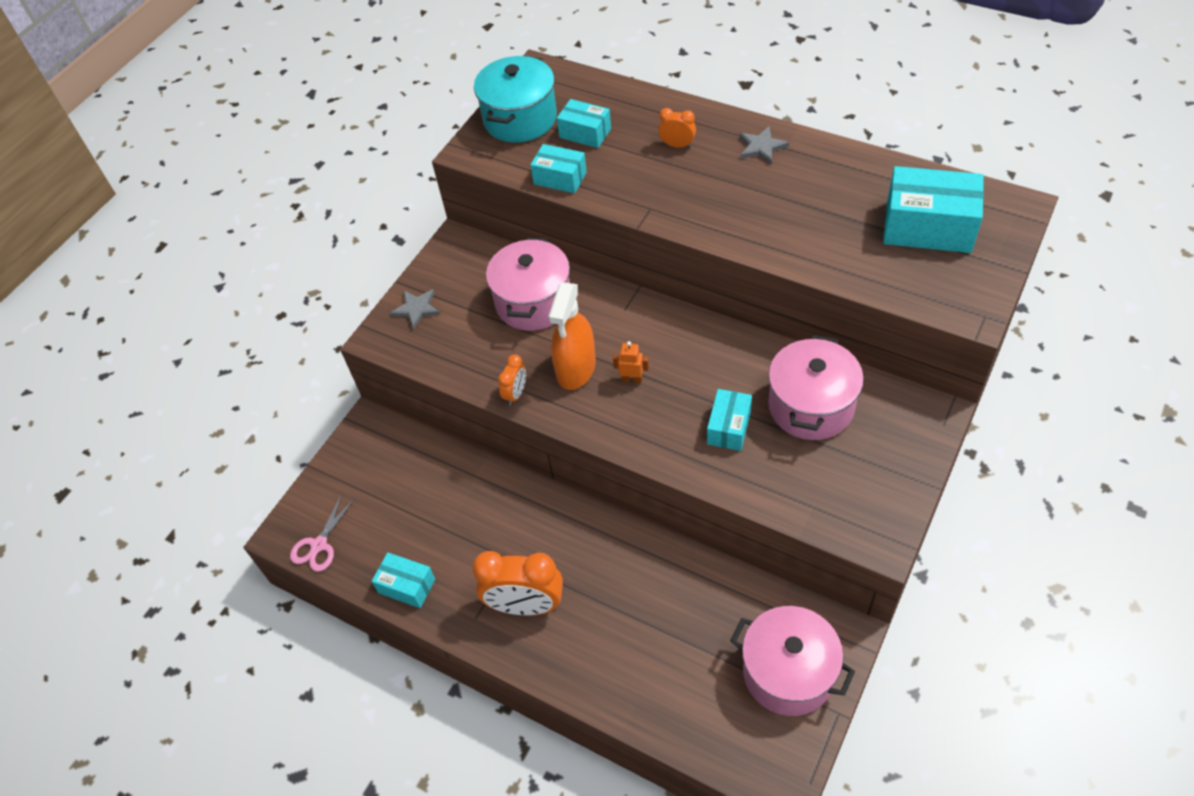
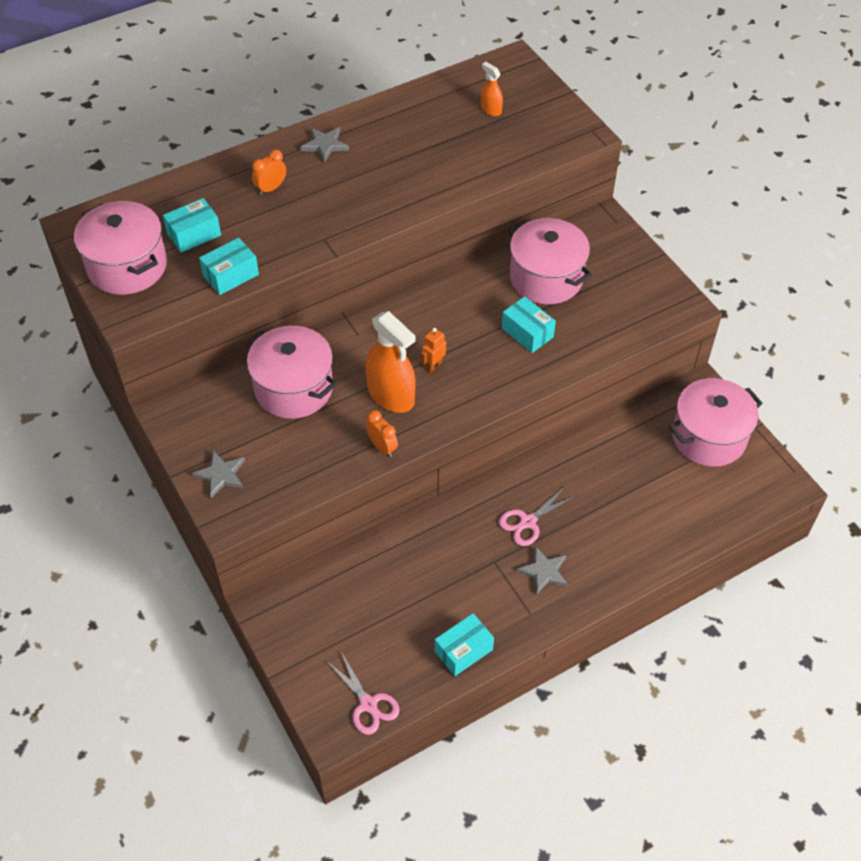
camera: 65 degrees left, 0 degrees up
orange clock [472,551,563,615] -> grey star [517,546,568,594]
turquoise pot [474,55,557,143] -> pink pot [74,201,167,295]
turquoise box [883,166,984,253] -> orange spray bottle [481,62,503,116]
none -> pink scissors [499,486,576,546]

